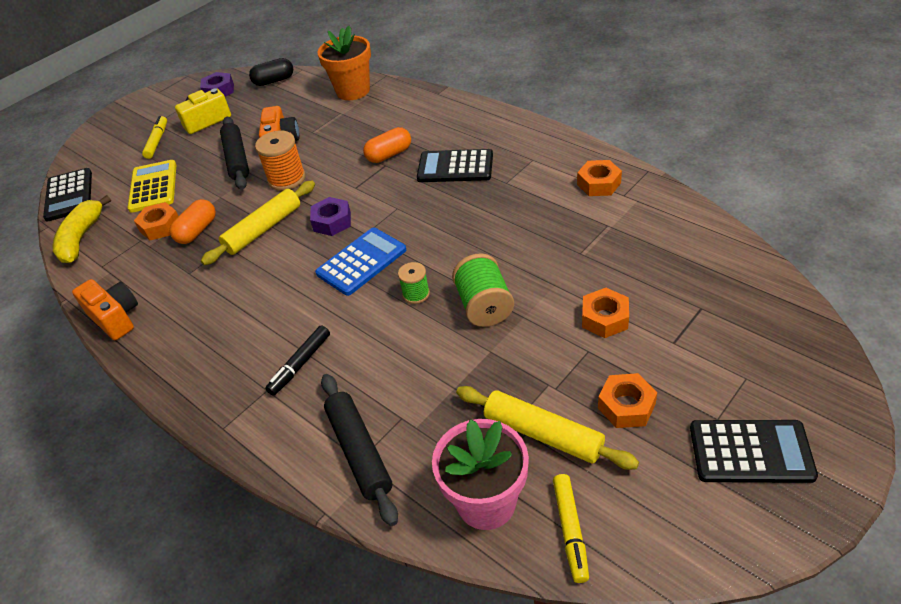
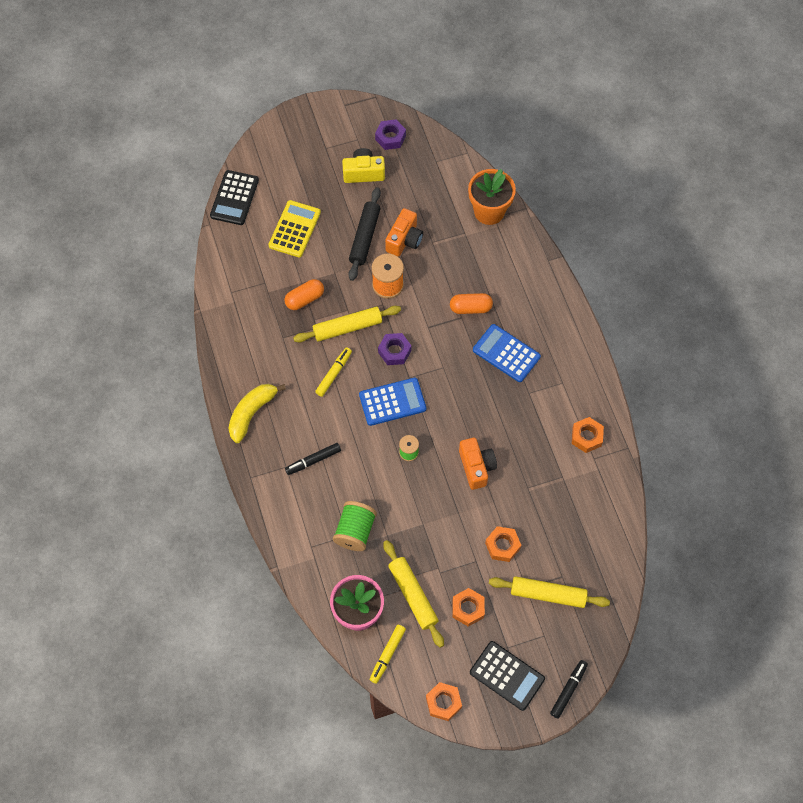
camera: 25 degrees right, 20 degrees up
yellow banana [52,195,111,263] -> yellow banana moved to [228,384,286,443]
orange camera [72,279,138,340] -> orange camera moved to [459,438,497,490]
orange nut [134,202,179,240] -> orange nut moved to [426,682,462,721]
yellow marker [142,116,167,159] -> yellow marker moved to [315,347,352,397]
black capsule [249,58,293,86] -> none
black rolling pin [321,374,398,526] -> none
black calculator [417,149,493,182] -> blue calculator [473,324,541,382]
green spool [452,253,514,327] -> green spool moved to [333,501,377,551]
none -> yellow rolling pin [489,576,610,608]
none -> black marker [550,660,588,719]

